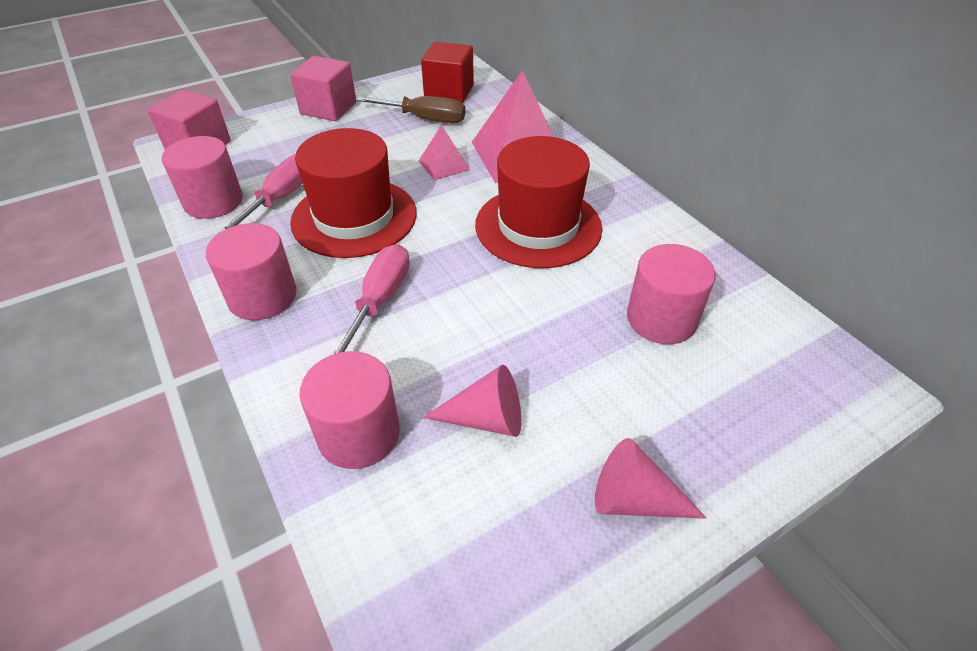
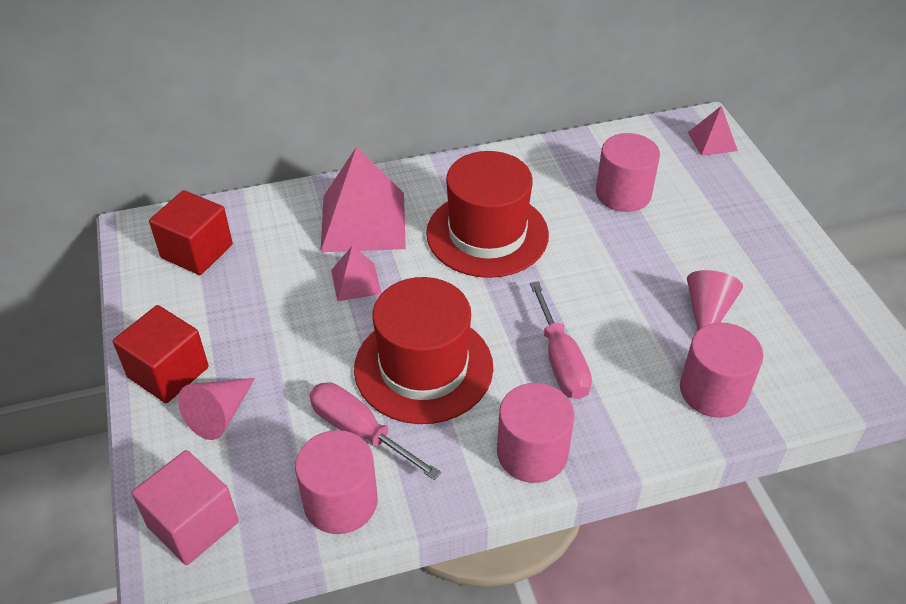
camera: 75 degrees left, 0 degrees up
pink cube [290,56,356,121] -> red cube [113,305,209,403]
pink screwdriver [332,244,410,355] -> pink screwdriver turned 135 degrees counterclockwise [530,281,592,399]
brown screwdriver [356,96,465,123] -> none
pink cone [595,438,706,518] -> pink cone moved to [178,378,255,440]
none -> pink pyramid [688,106,738,156]

